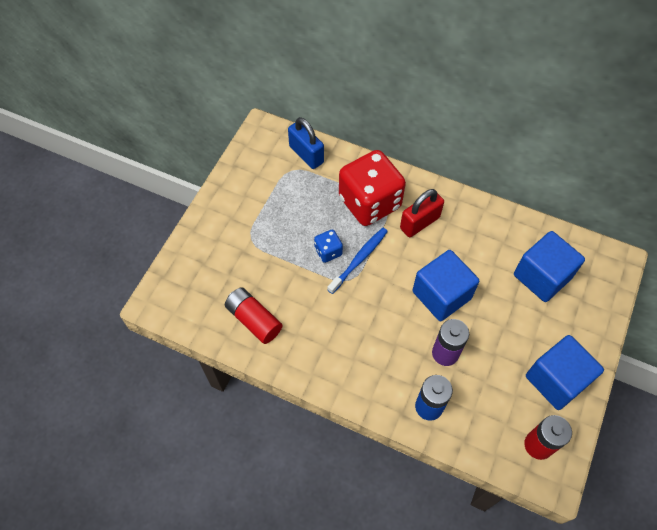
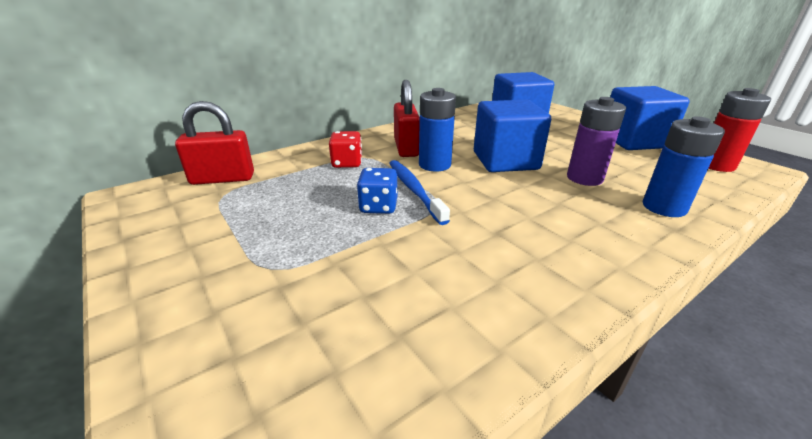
camera: 60 degrees left, 30 degrees down
red battery [225,287,283,344] -> none
blue padlock [288,117,324,169] -> red padlock [175,101,254,185]
red dice [339,150,406,226] -> red dice [329,131,362,168], size x0.44
none -> blue battery [419,88,456,172]

